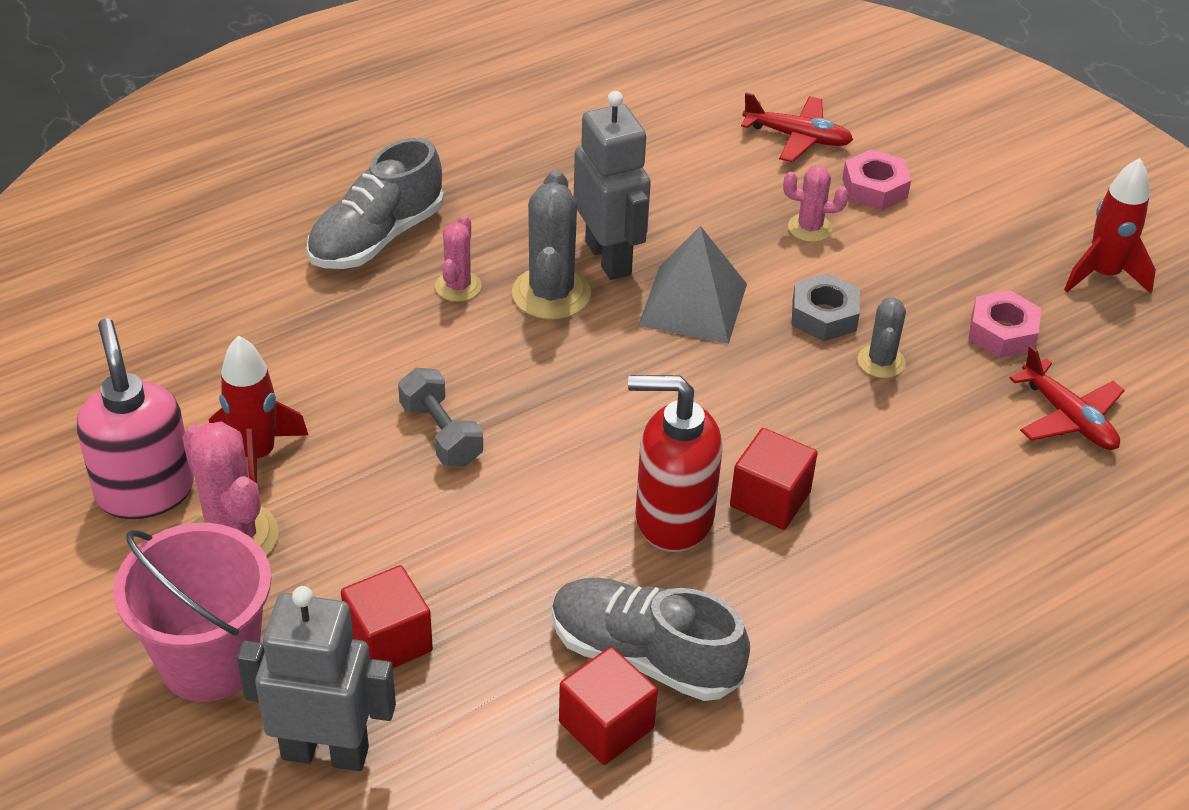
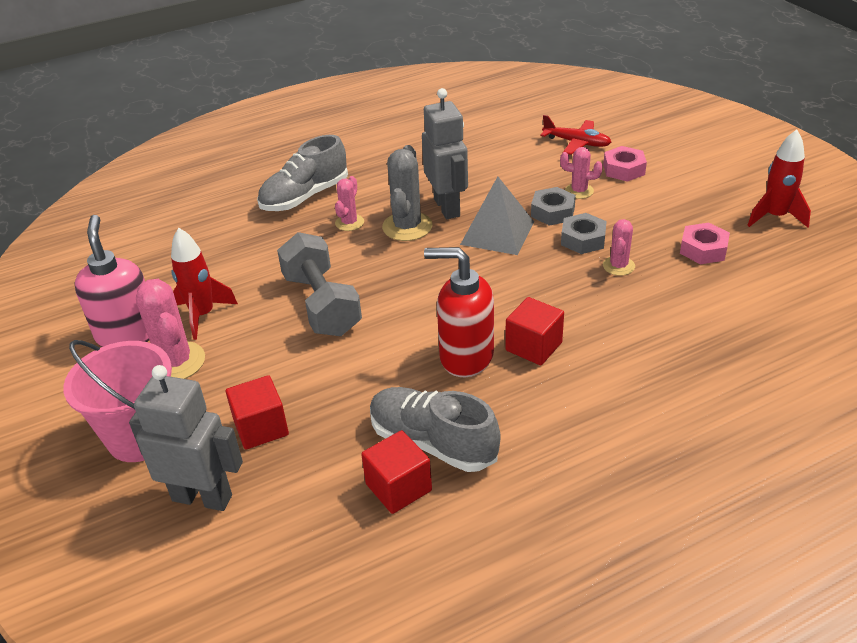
camera: 10 degrees right, 5 degrees down
grey dumbbell [398,368,483,466] -> grey dumbbell [277,232,362,336], size x1.67
grey cactus [858,297,906,378] -> pink cactus [603,219,635,276]
red plane [1009,345,1125,450] -> none
none -> grey nut [531,187,576,226]

